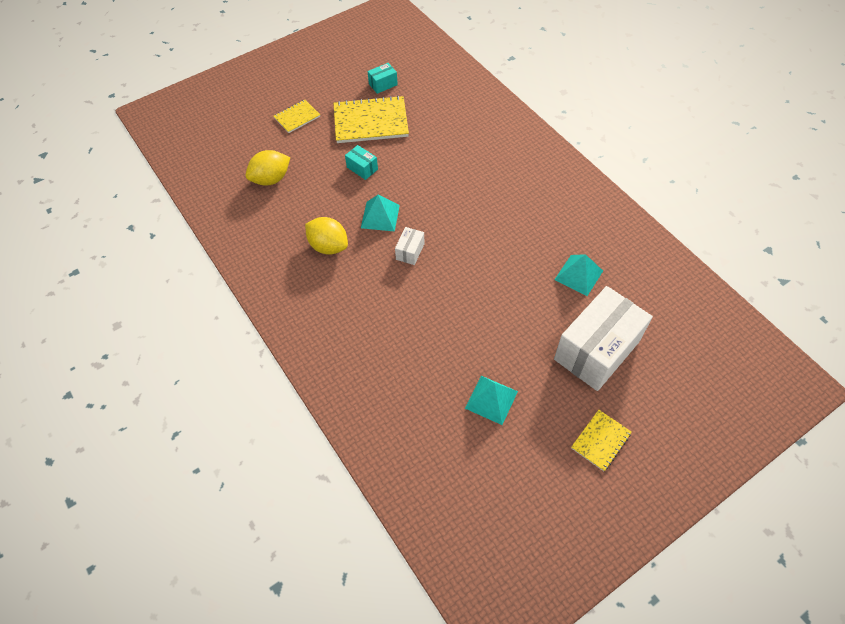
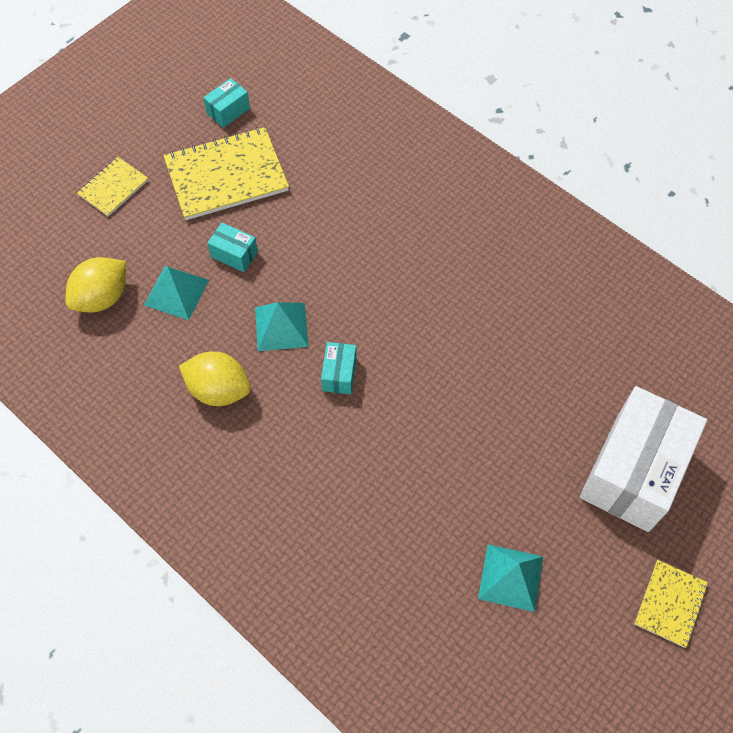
camera: 15 degrees left, 5 degrees up
white box [395,227,424,265] -> turquoise box [321,342,357,394]
turquoise pyramid [554,254,603,296] -> turquoise pyramid moved to [144,266,209,320]

